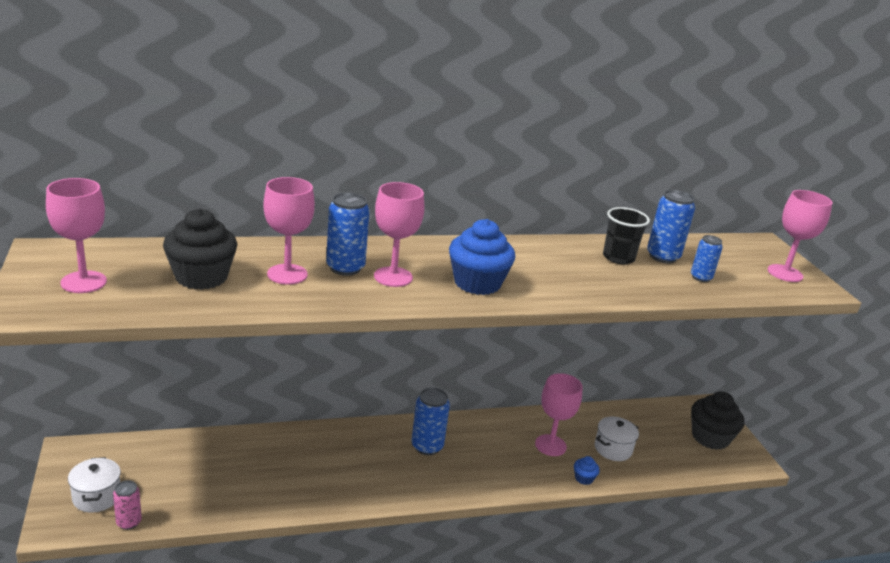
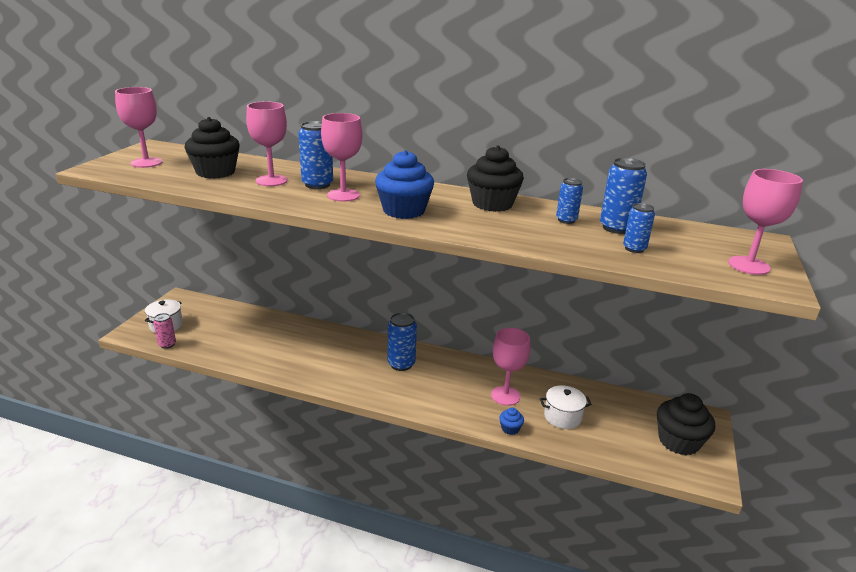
camera: 35 degrees right, 0 degrees up
black cup [603,207,650,264] -> blue can [556,178,583,224]
none -> black cupcake [467,145,524,212]

